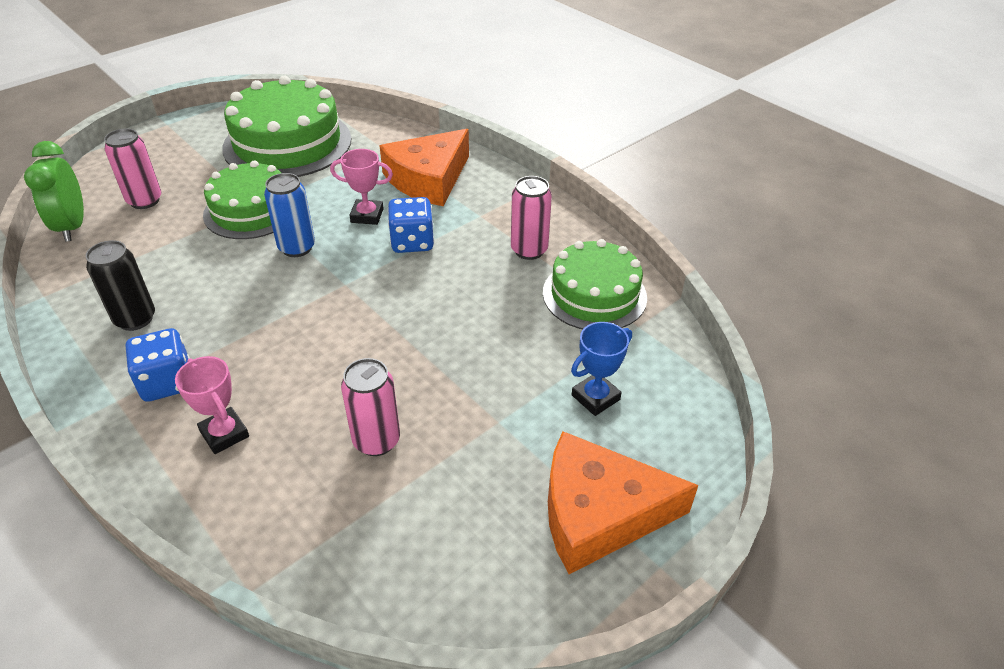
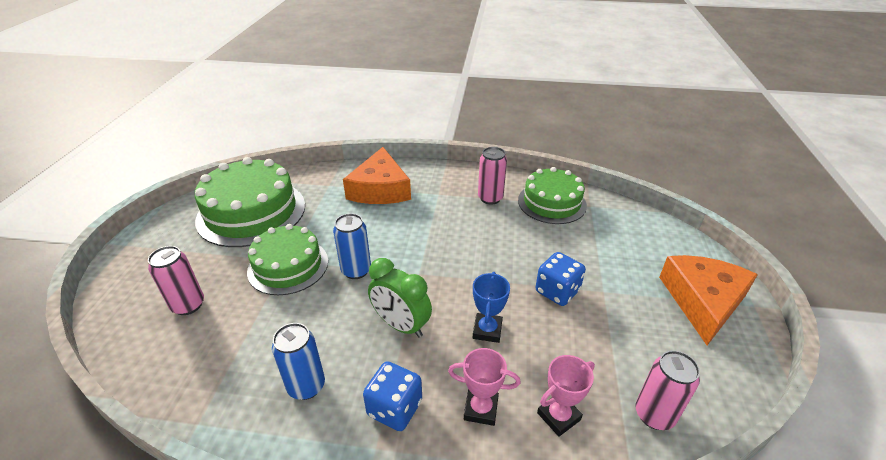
camera: 40 degrees left, 5 degrees down
green clock [24,141,84,242] -> green clock moved to [368,258,432,338]
black can [86,240,155,331] -> blue can [272,323,325,400]
pink trophy [330,149,393,225] -> pink trophy moved to [537,355,595,437]
pink can [341,358,400,456] -> pink can moved to [636,350,700,430]
blue dice [388,197,434,253] -> blue dice moved to [535,252,586,306]
orange cheese [548,431,698,574] -> orange cheese turned 150 degrees clockwise [659,255,758,345]
blue trophy [571,322,632,416] -> blue trophy moved to [473,272,510,343]

